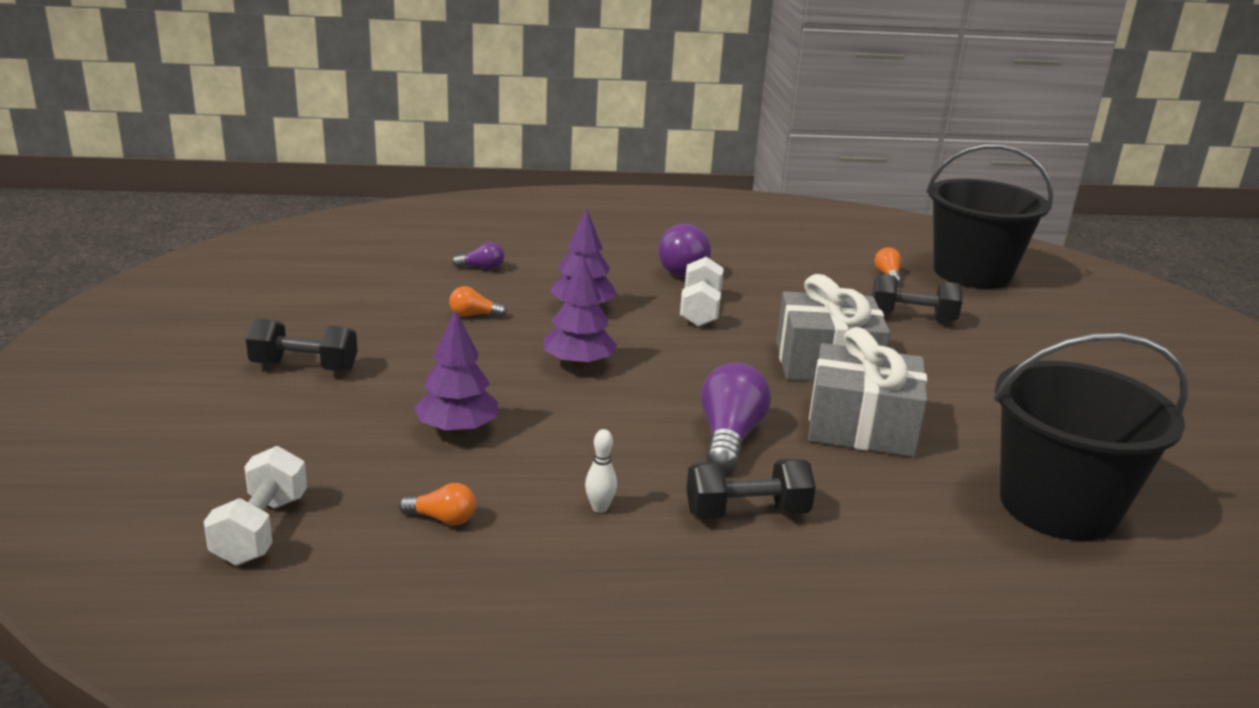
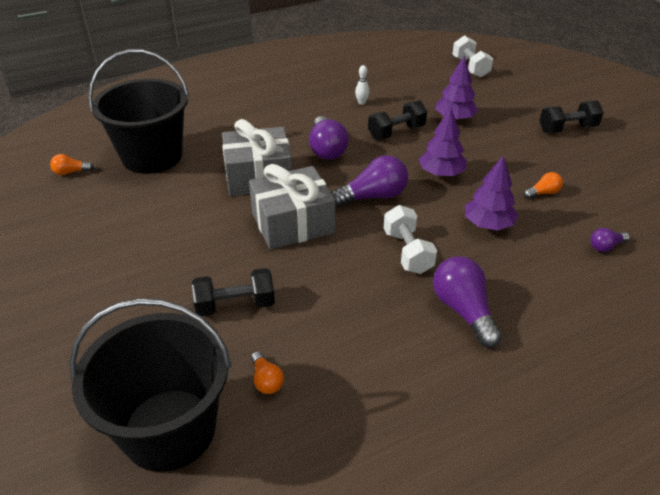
camera: 160 degrees right, 15 degrees up
orange light bulb [399,483,476,525] -> orange light bulb moved to [50,154,94,175]
black dumbbell [686,459,816,519] -> black dumbbell moved to [368,101,427,140]
none -> purple light bulb [331,155,408,207]

